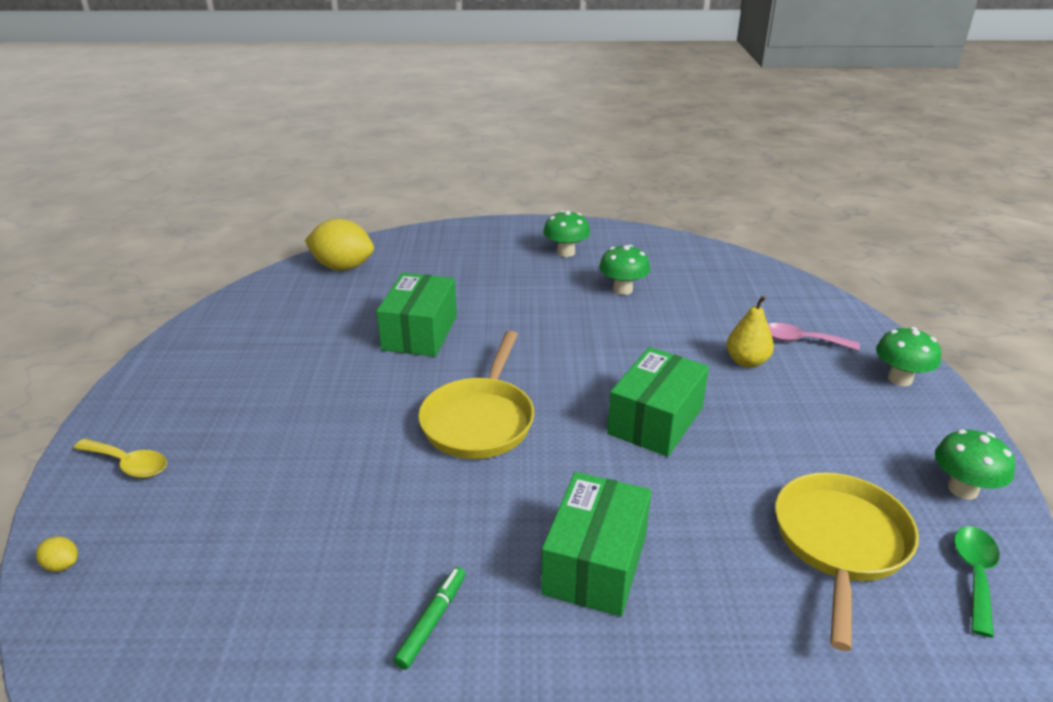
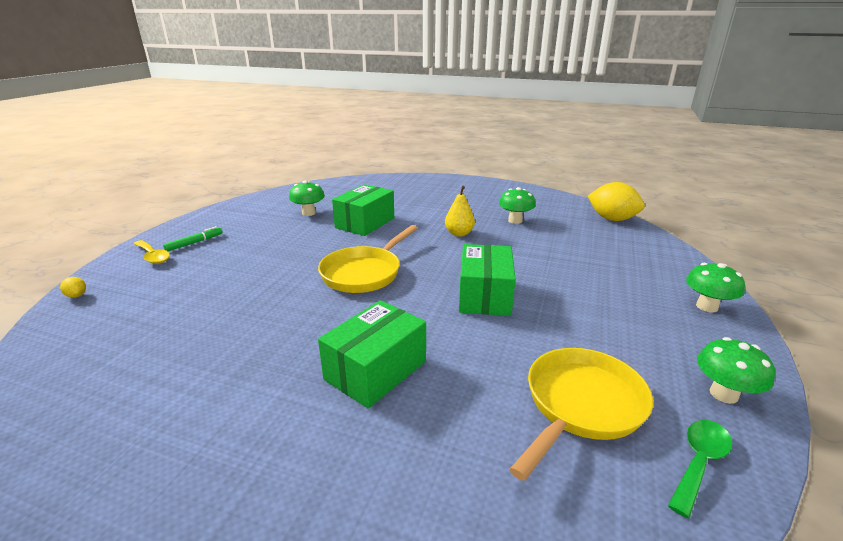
camera: 20 degrees right, 5 degrees down
yellow lemon [305,219,374,271] -> yellow lemon moved to [588,182,645,221]
green marker [393,567,466,670] -> green marker moved to [163,226,223,251]
green mushroom [543,211,590,257] -> green mushroom moved to [289,181,325,216]
green box [607,347,709,457] -> green box turned 45 degrees counterclockwise [459,244,516,316]
yellow pear [727,296,774,368] -> yellow pear moved to [445,186,475,237]
pink spoon [768,323,860,351] -> none

